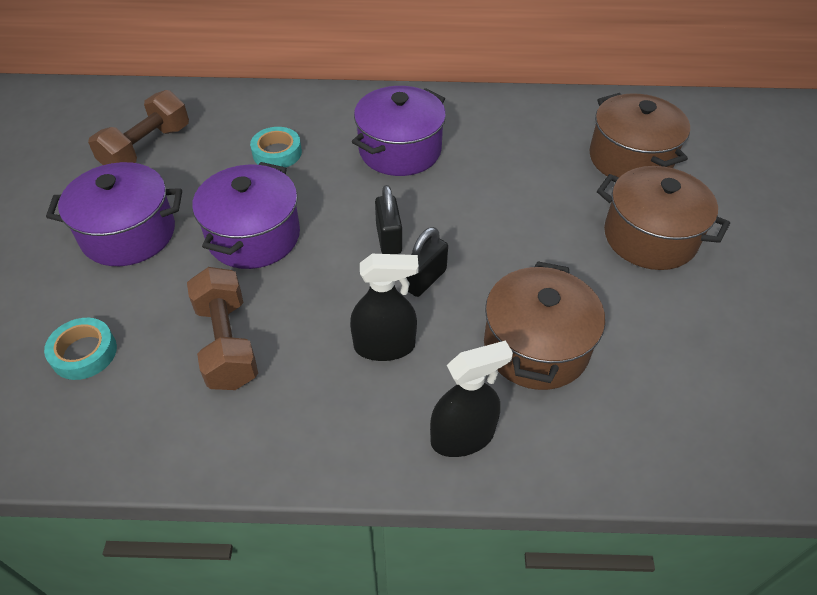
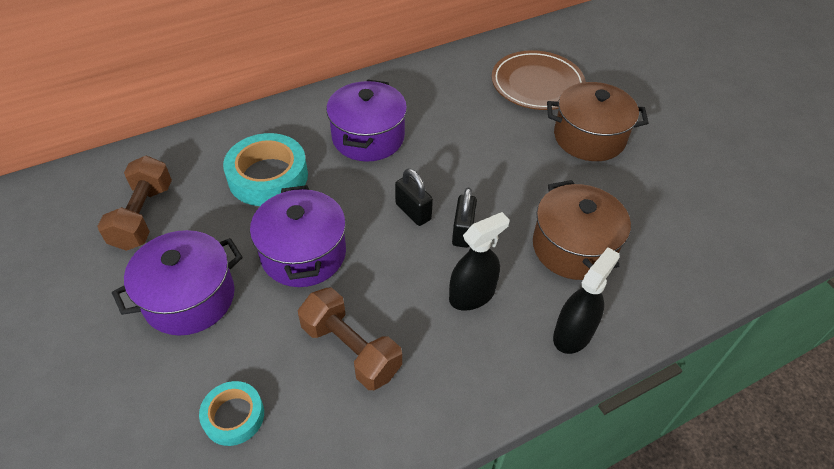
camera: 30 degrees left, 0 degrees up
turquoise tape [250,127,302,167] -> turquoise tape [223,133,308,206], size x1.75
brown pot [589,93,690,178] -> brown plate [492,50,586,110]

